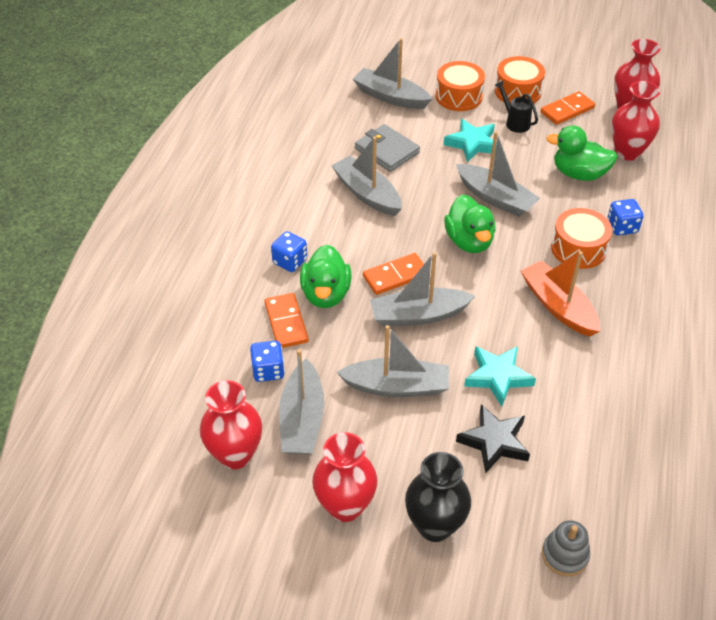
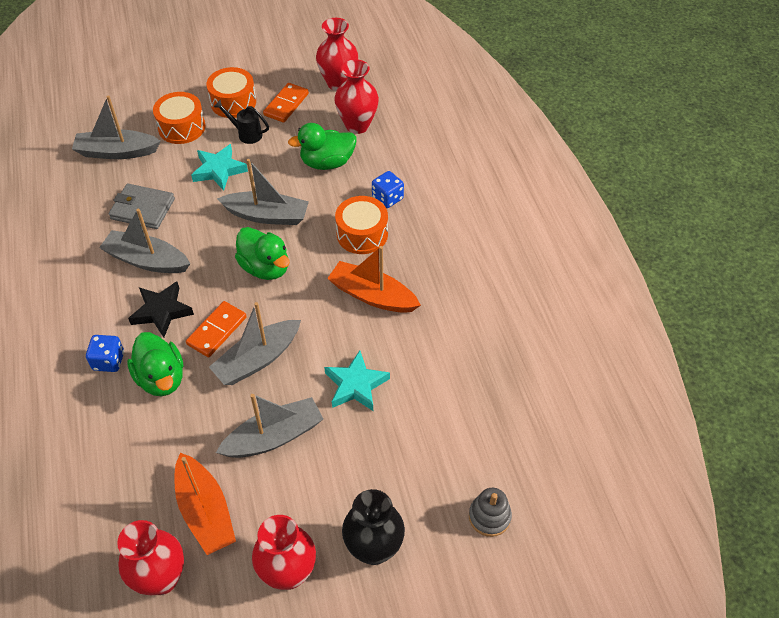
camera: 30 degrees left, 5 degrees up
blue dice [250,341,285,382] -> none
orange domino [265,293,309,348] -> none
grey boat [279,349,324,454] -> orange boat [175,453,236,555]
black star [456,404,530,473] -> black star moved to [128,281,194,338]

